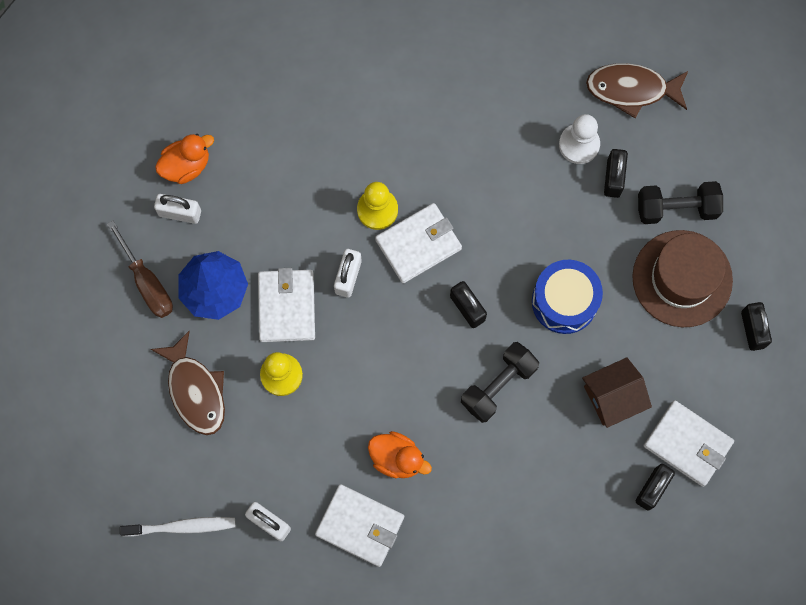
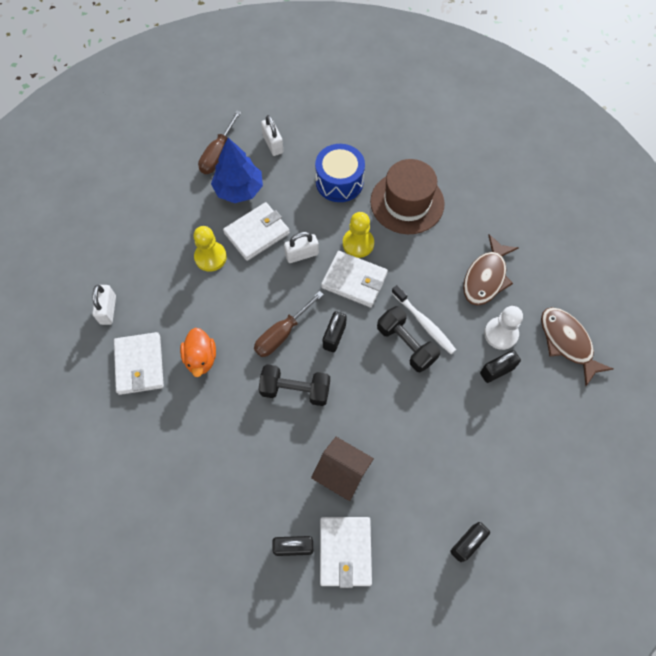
camera: 55 degrees right, 10 degrees down
white toothbrush [120,517,236,537] -> white toothbrush moved to [392,285,456,354]
brown fish [151,331,225,435] -> brown fish moved to [463,234,519,305]
orange duck [155,134,214,184] -> none
blue drum [532,260,603,334] -> blue drum moved to [315,144,365,202]
brown hat [632,230,733,327] -> brown hat moved to [370,159,445,234]
black dumbbell [638,181,723,224] -> black dumbbell moved to [377,306,440,373]
none -> brown screwdriver [254,291,324,357]

